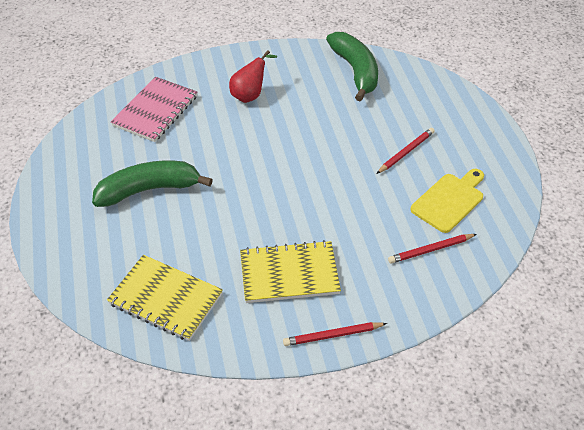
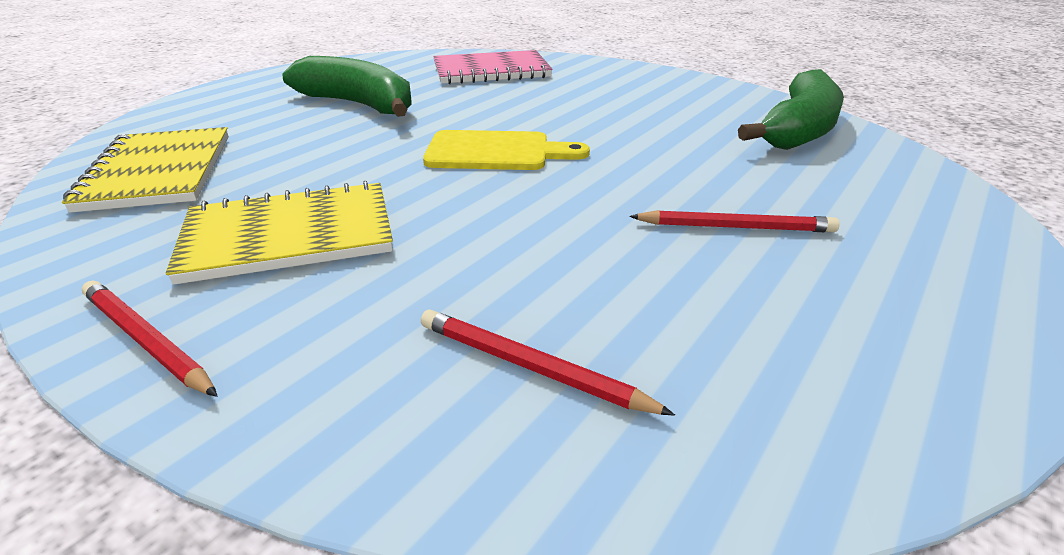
camera: 50 degrees right, 15 degrees down
red pear [229,50,277,103] -> none
yellow notebook [240,240,341,303] -> yellow notebook turned 60 degrees counterclockwise [166,181,393,285]
yellow cutting board [411,169,484,233] -> yellow cutting board moved to [423,130,590,170]

